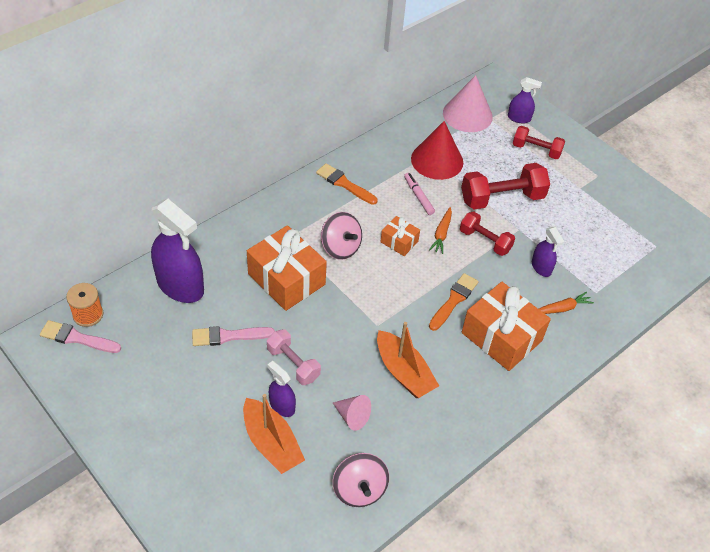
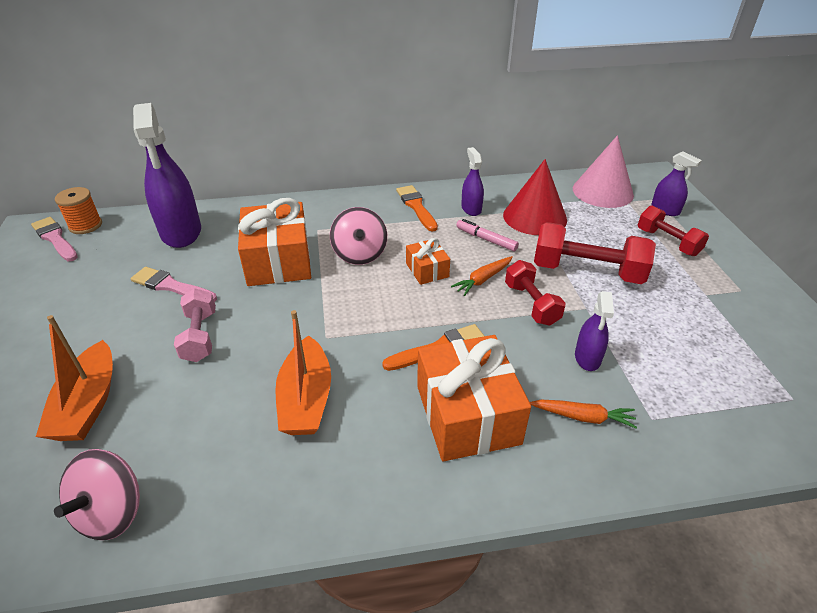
camera: 35 degrees right, 10 degrees down
purple spray bottle [267,361,296,417] -> purple spray bottle moved to [461,147,484,216]
pink cone [333,395,371,431] -> none
pink marker [404,173,435,215] -> pink marker turned 60 degrees counterclockwise [456,219,519,251]

